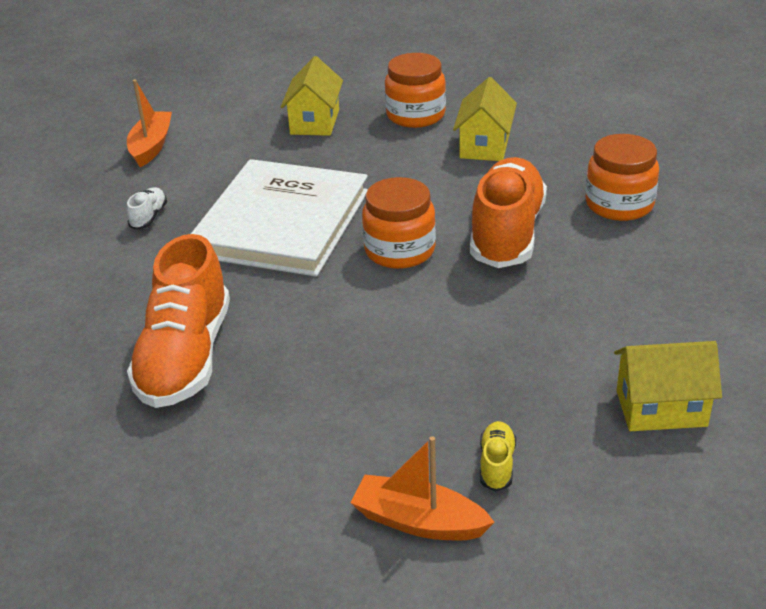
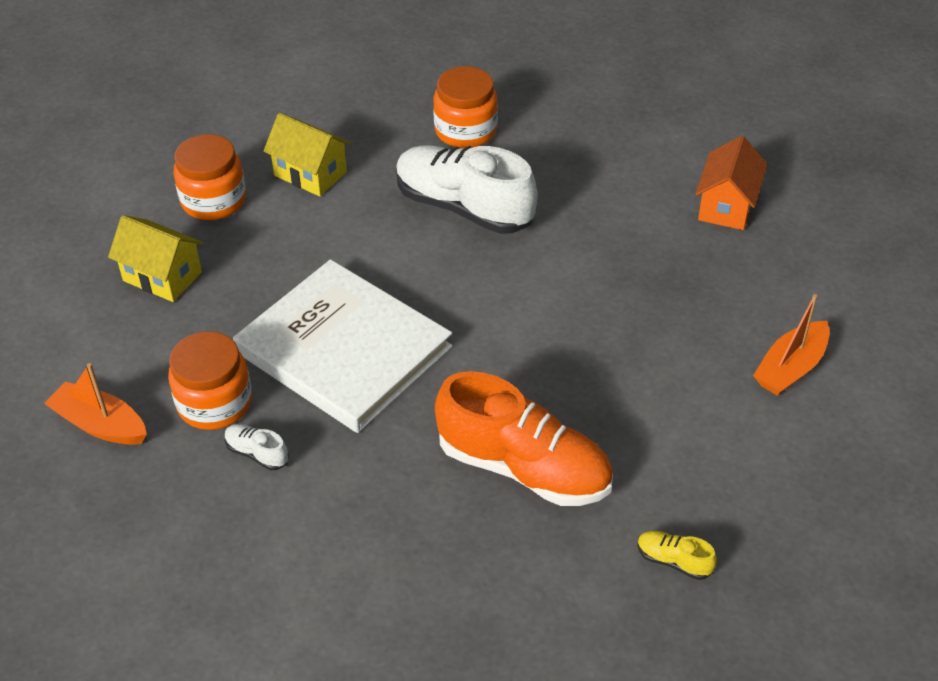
camera: 70 degrees left, 10 degrees up
orange jar [362,177,436,269] -> orange jar moved to [168,331,252,430]
orange shoe [470,157,547,268] -> white shoe [396,145,537,234]
yellow shoe [480,421,516,491] -> yellow shoe moved to [637,531,717,580]
yellow house [614,341,722,431] -> orange house [695,136,768,230]

